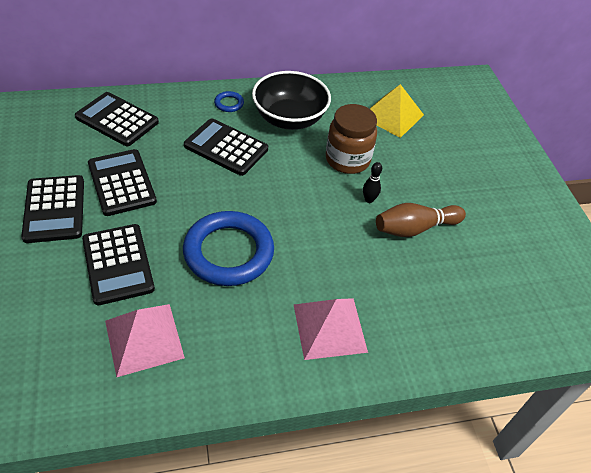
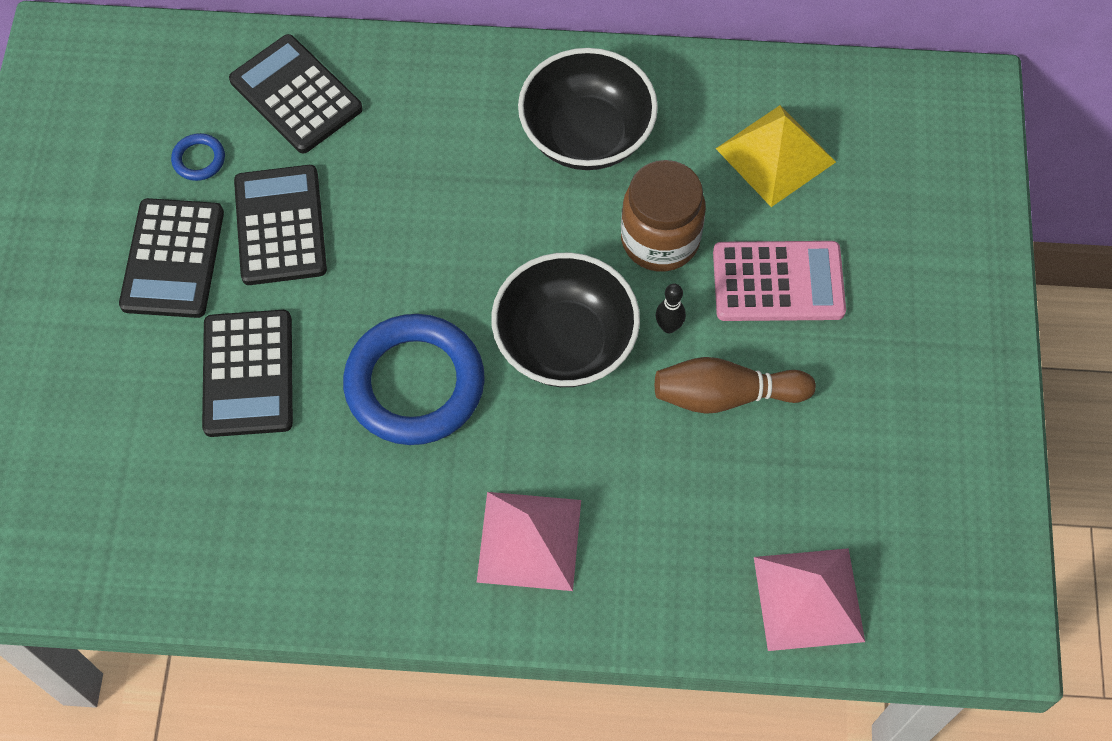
camera: 20 degrees right, 15 degrees up
pink pyramid [105,304,185,377] -> pink pyramid moved to [754,548,865,651]
black calculator [184,118,268,176] -> none
blue ring [214,91,244,112] -> blue ring moved to [171,133,225,181]
none -> black bowl [491,253,640,387]
none -> pink calculator [713,241,846,321]

